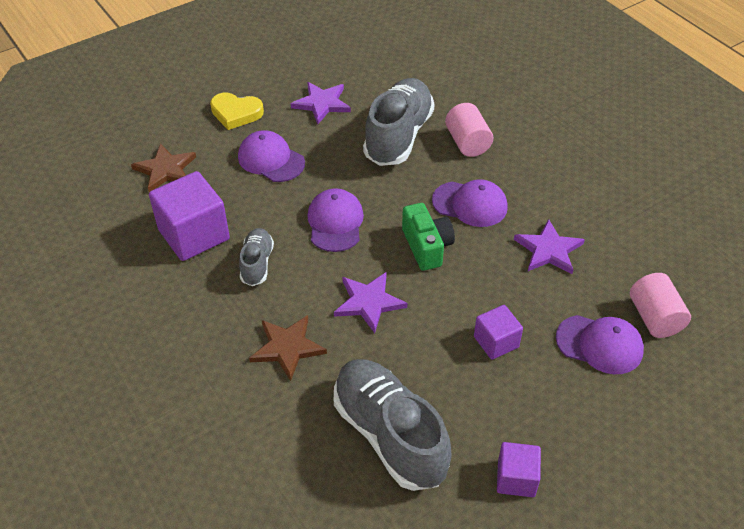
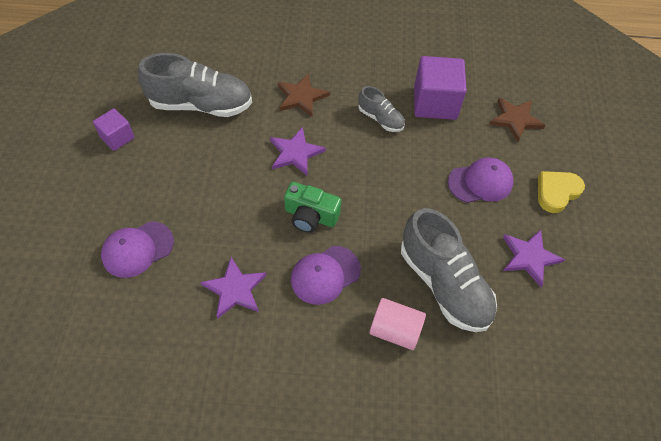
camera: 125 degrees right, 10 degrees up
purple cap [307,188,364,252] -> none
purple cube [474,305,523,360] -> none
pink cylinder [630,273,691,338] -> none

